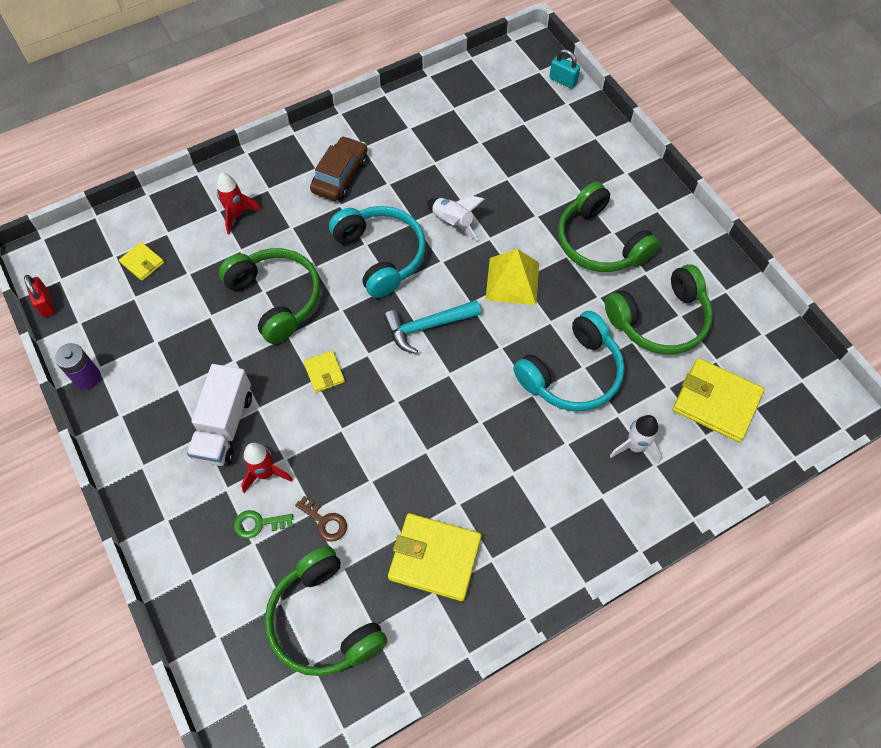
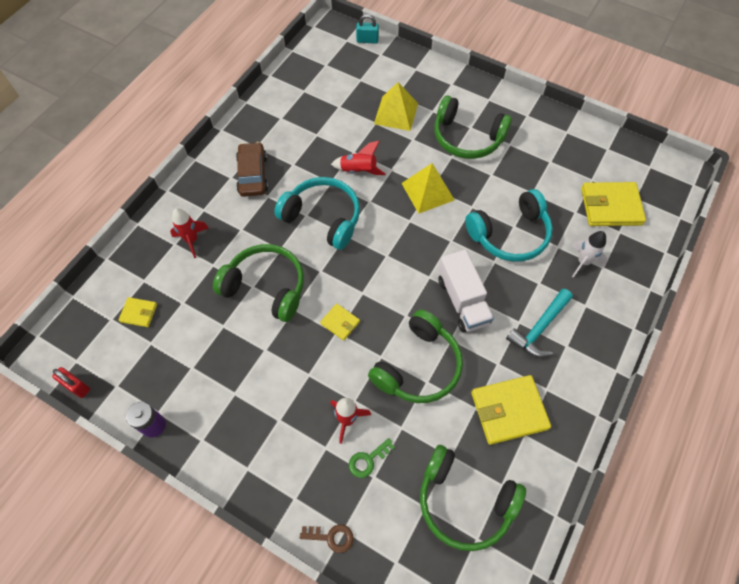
camera: 30 degrees left, 0 degrees up
white truck [187,364,252,466] -> white truck moved to [438,250,494,332]
brown key [295,496,347,542] -> brown key moved to [300,524,354,553]
turquoise hammer [384,300,481,354] -> turquoise hammer moved to [506,289,573,357]
white rocket [427,196,484,241] -> red rocket [331,141,386,175]
turquoise headphones [513,311,625,411] -> turquoise headphones turned 45 degrees clockwise [465,189,553,262]
green headphones [605,264,713,355] -> green headphones moved to [368,310,463,403]
none -> yellow pyramid [374,82,418,131]

